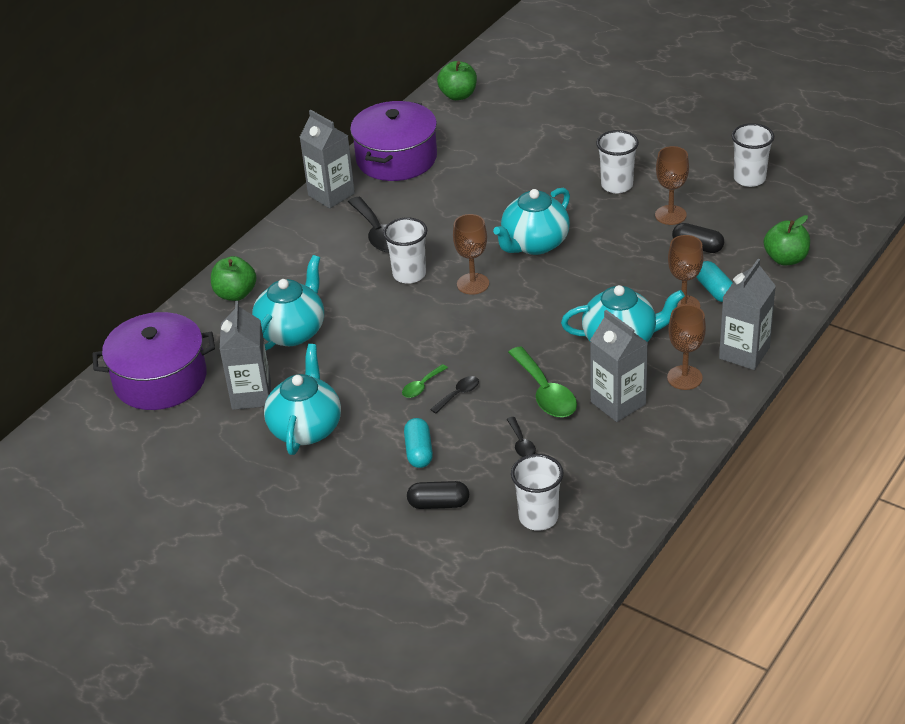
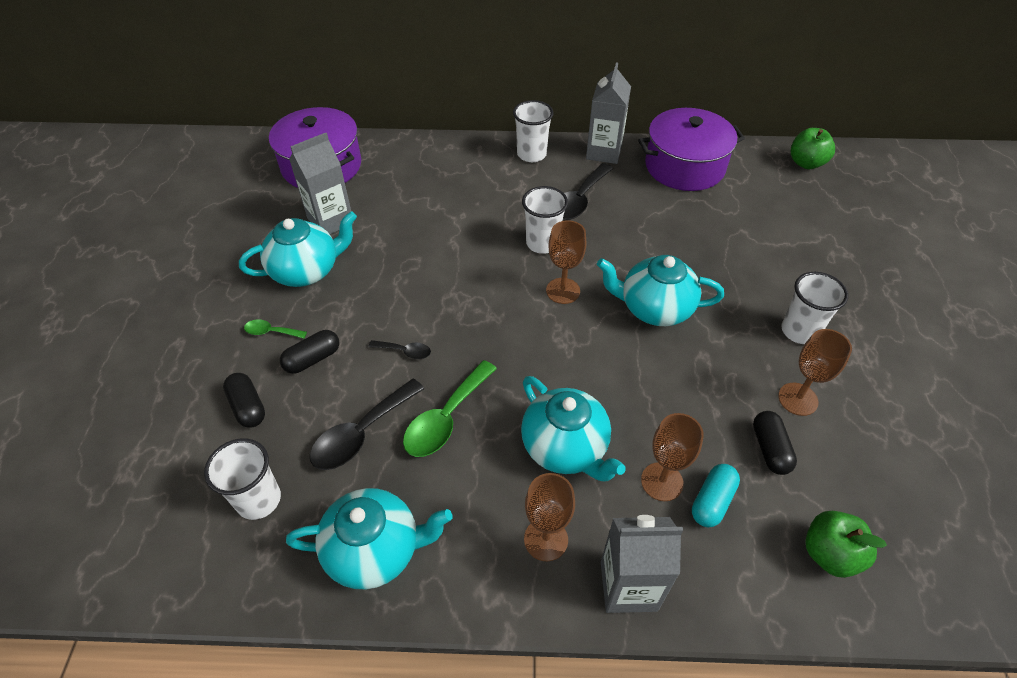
camera: 55 degrees right, 10 degrees up
green apple [211,256,256,301] -> none
turquoise teapot [252,255,324,350] -> turquoise teapot moved to [286,488,452,589]
green spoon [402,364,448,398] -> green spoon moved to [244,319,307,339]
turquoise capsule [404,418,433,468] -> black capsule [280,330,339,374]
black spoon [507,417,536,457] -> black spoon [310,379,424,470], size x1.93
grey carton [590,310,648,422] -> none
white cup [732,123,774,187] -> white cup moved to [513,100,554,162]

